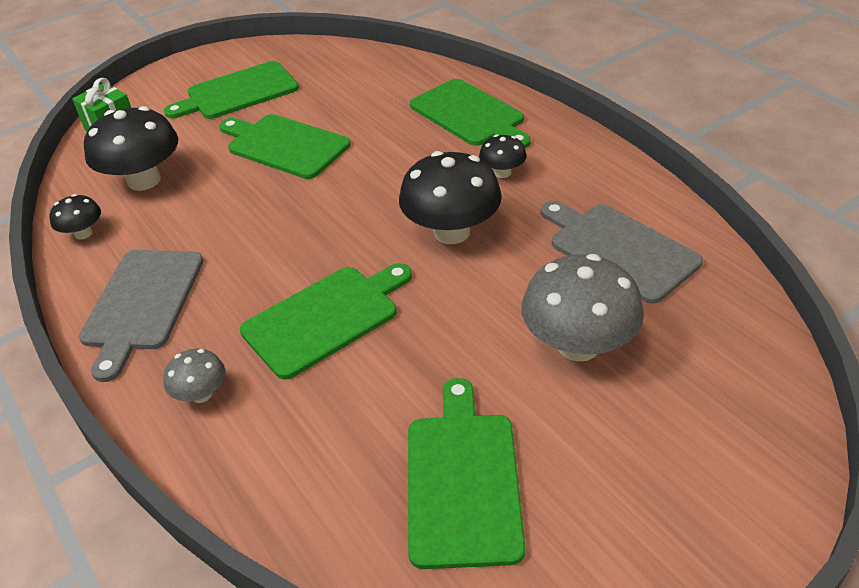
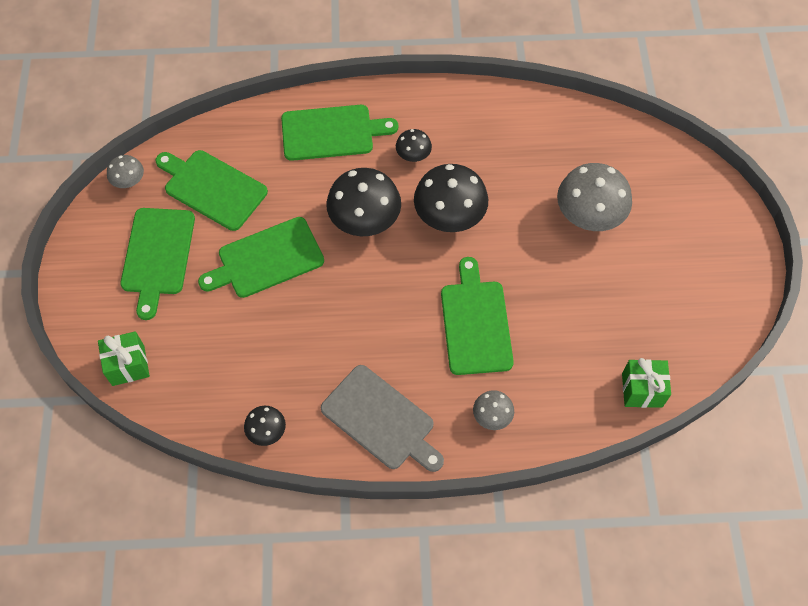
camera: 60 degrees left, 20 degrees up
black mushroom [84,106,178,191] -> black mushroom moved to [327,168,401,236]
green cutting board [408,378,525,569] -> green cutting board moved to [155,150,268,231]
grey cutting board [541,201,703,304] -> none
none -> grey mushroom [107,155,144,188]
none -> green gift [622,358,671,408]

